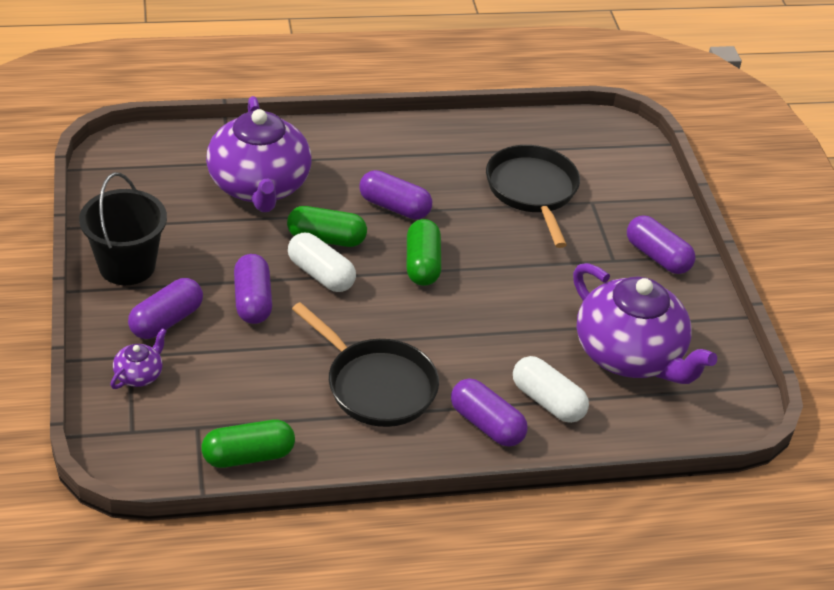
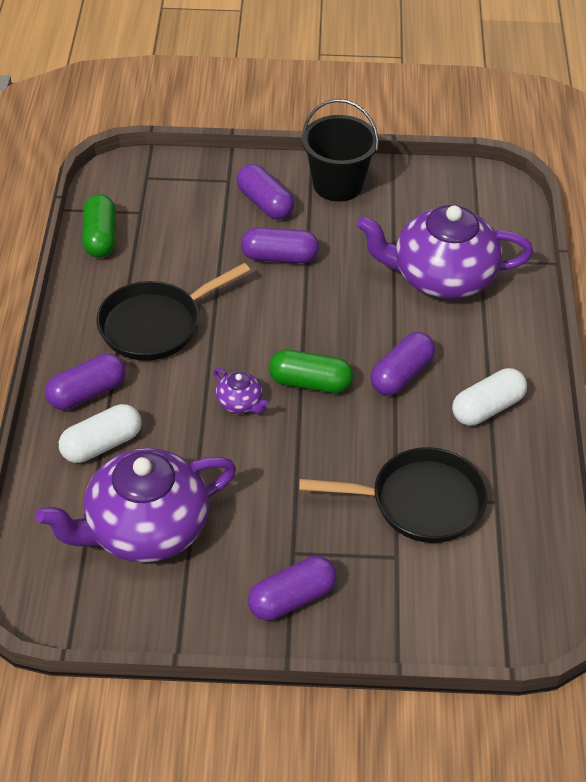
camera: 105 degrees right, 5 degrees up
purple teapot [110,328,167,389] -> purple teapot moved to [214,368,269,413]
green capsule [287,206,367,247] -> none
white capsule [288,233,356,292] -> white capsule moved to [452,368,527,426]

